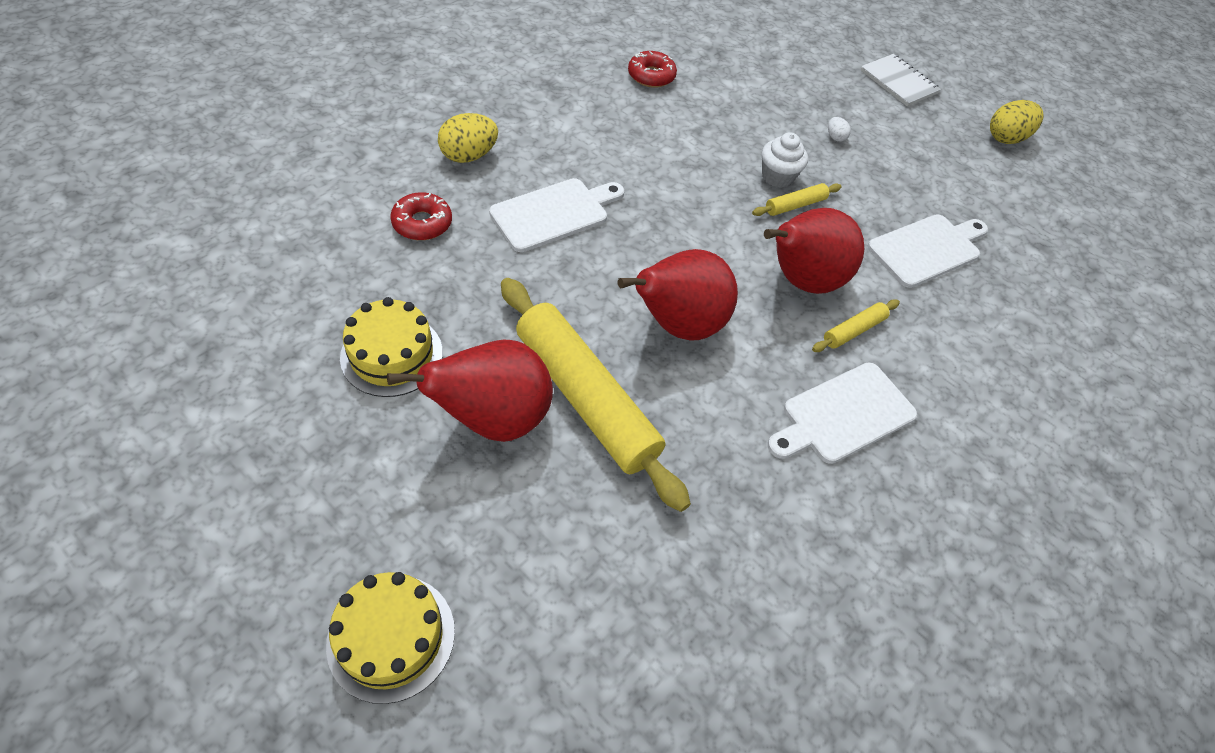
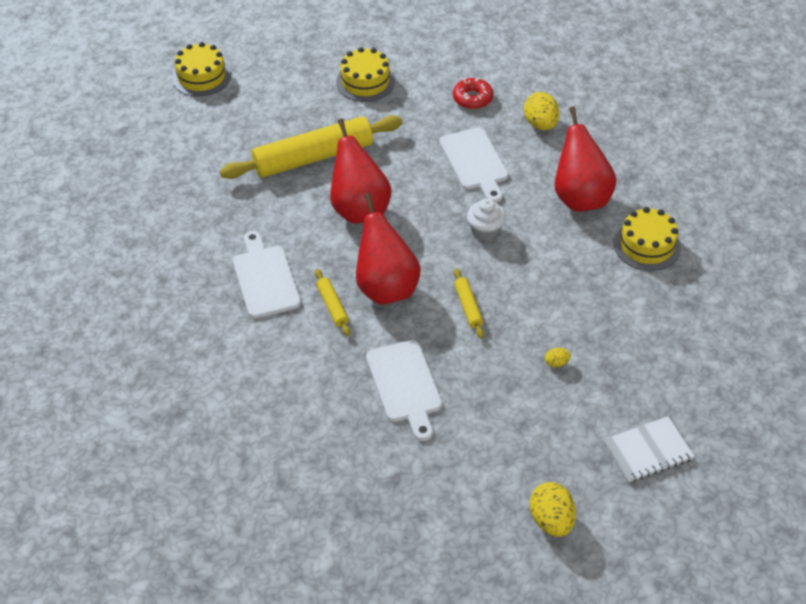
camera: 110 degrees right, 5 degrees down
red pear [387,340,553,442] -> red pear moved to [554,106,617,212]
red donut [628,51,677,88] -> yellow cake [614,207,681,271]
white cupcake [762,132,808,188] -> white cupcake moved to [467,198,506,241]
white egg [828,117,851,142] -> yellow egg [545,348,571,368]

